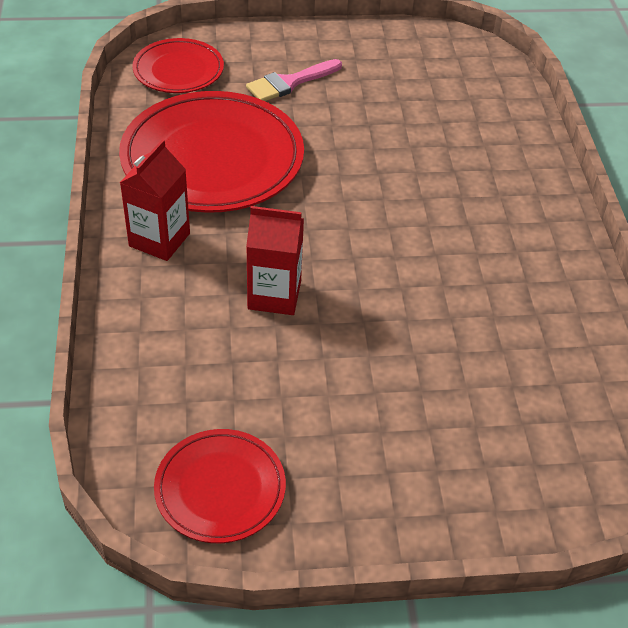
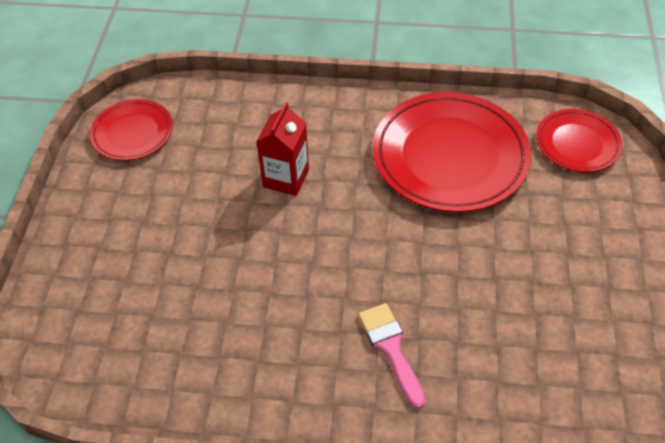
camera: 105 degrees right, 5 degrees up
red carton [120,139,190,261] -> none
pink brush [246,59,342,101] -> pink brush moved to [358,303,425,409]

